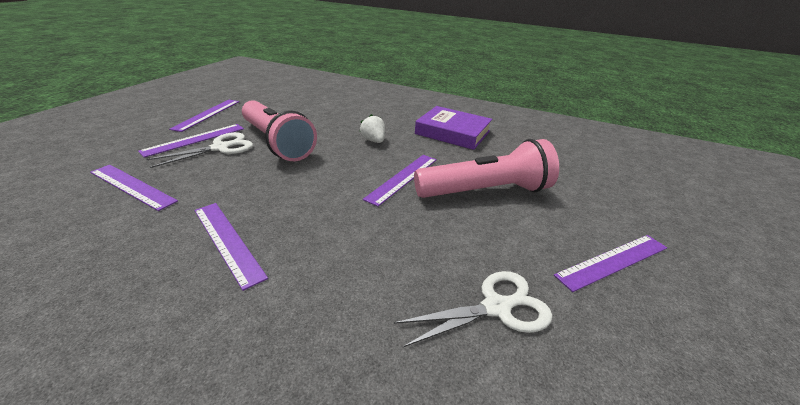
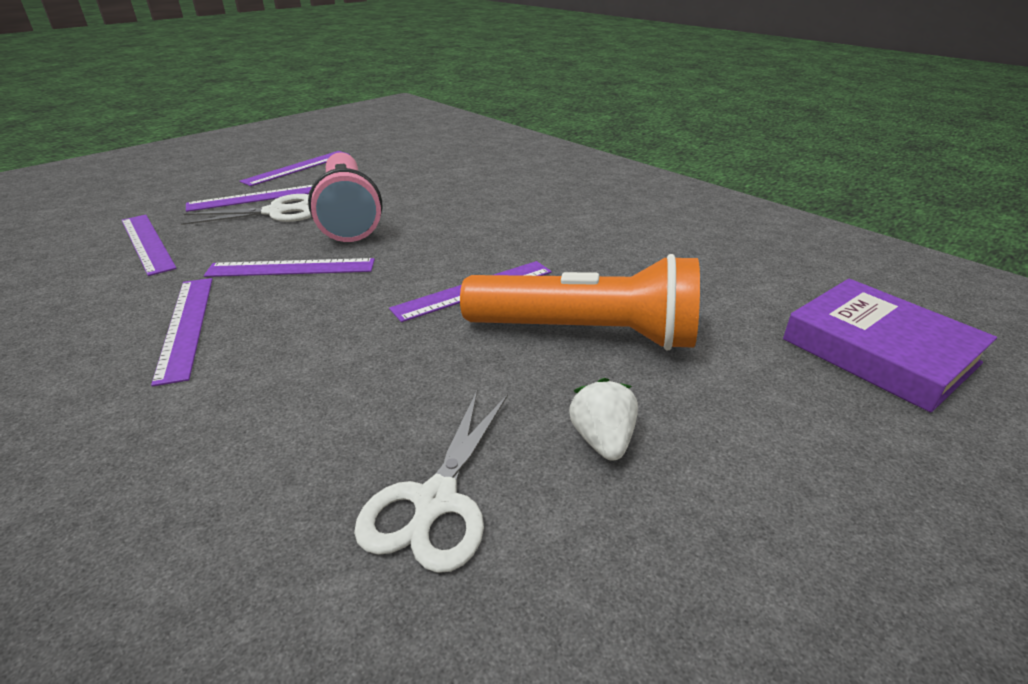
camera: 25 degrees right, 0 degrees up
white strawberry [359,114,385,143] -> white strawberry moved to [569,378,638,461]
white scissors [394,271,553,347] -> white scissors turned 105 degrees clockwise [354,391,508,573]
pink flashlight [414,139,559,198] -> orange flashlight [460,254,700,351]
purple book [415,106,492,150] -> purple book moved to [783,279,997,413]
purple ruler [554,235,667,292] -> purple ruler moved to [204,258,375,277]

